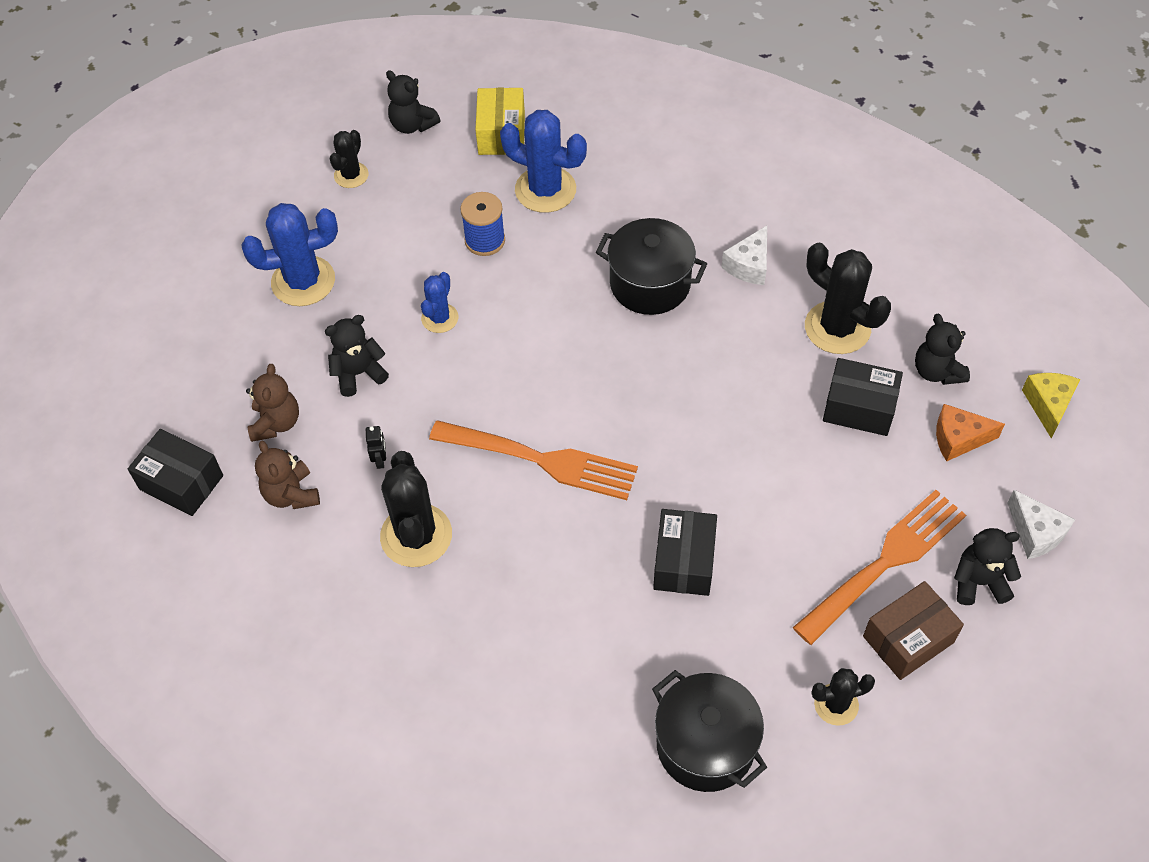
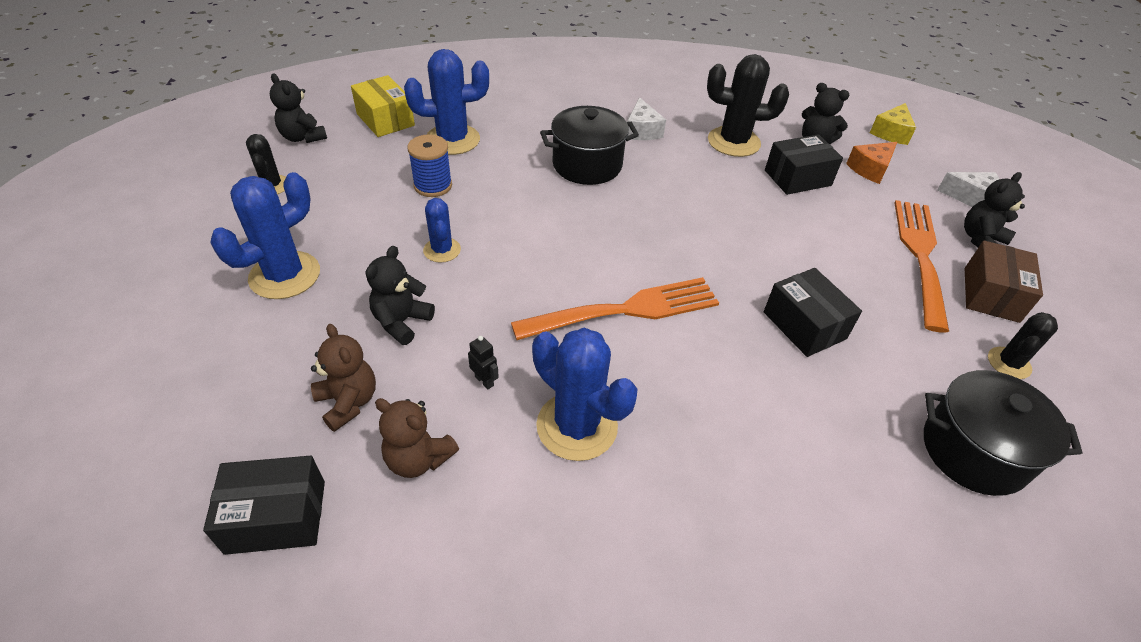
camera: 40 degrees left, 10 degrees down
black cactus [380,451,452,567] -> blue cactus [532,328,638,461]
black teddy bear [386,70,441,134] -> black teddy bear turned 45 degrees clockwise [270,73,327,143]
yellow cheese [1022,373,1080,438] -> yellow cheese turned 120 degrees counterclockwise [870,103,916,145]

